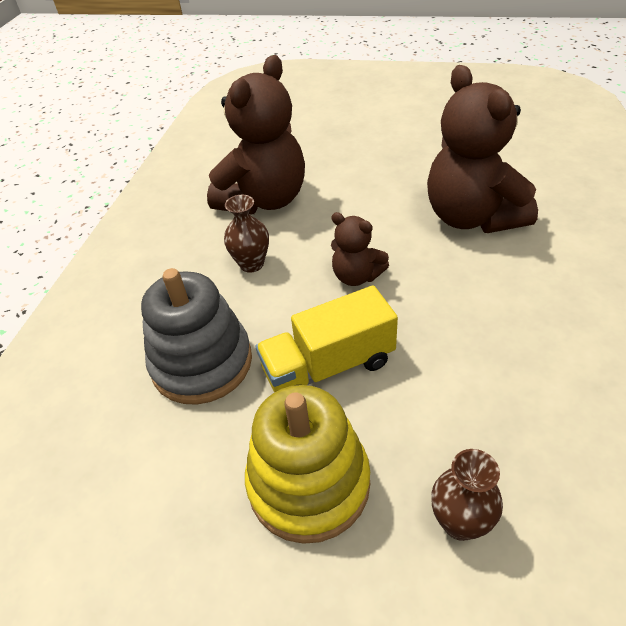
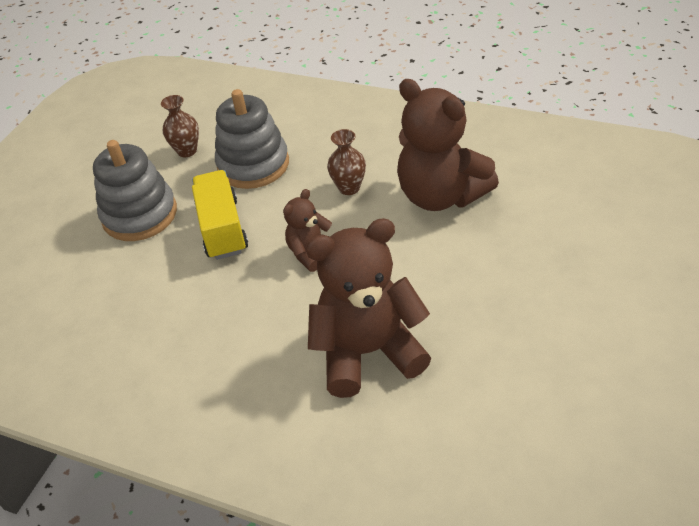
camera: 100 degrees right, 0 degrees up
yellow stacking toy [245,385,370,544] -> grey stacking toy [93,140,177,241]
brown vase [431,449,503,541] -> brown vase moved to [161,95,199,157]

